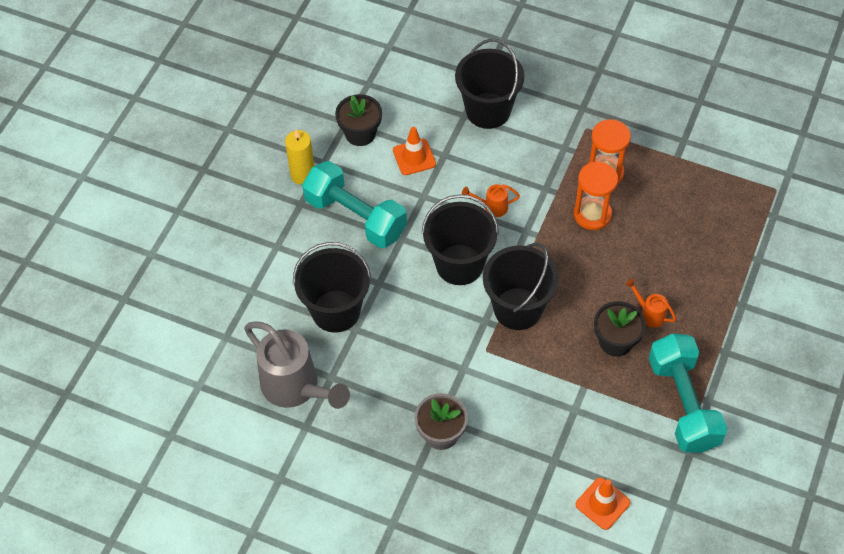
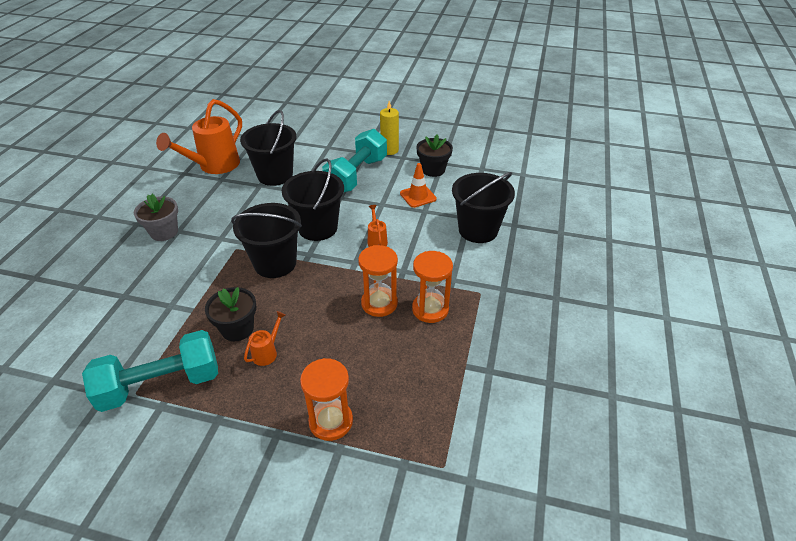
camera: 80 degrees right, 15 degrees down
grey watering can [244,321,350,409] -> orange watering can [156,99,242,174]
orange traffic cone [576,478,630,530] -> none
none -> orange hourglass [300,358,353,441]

